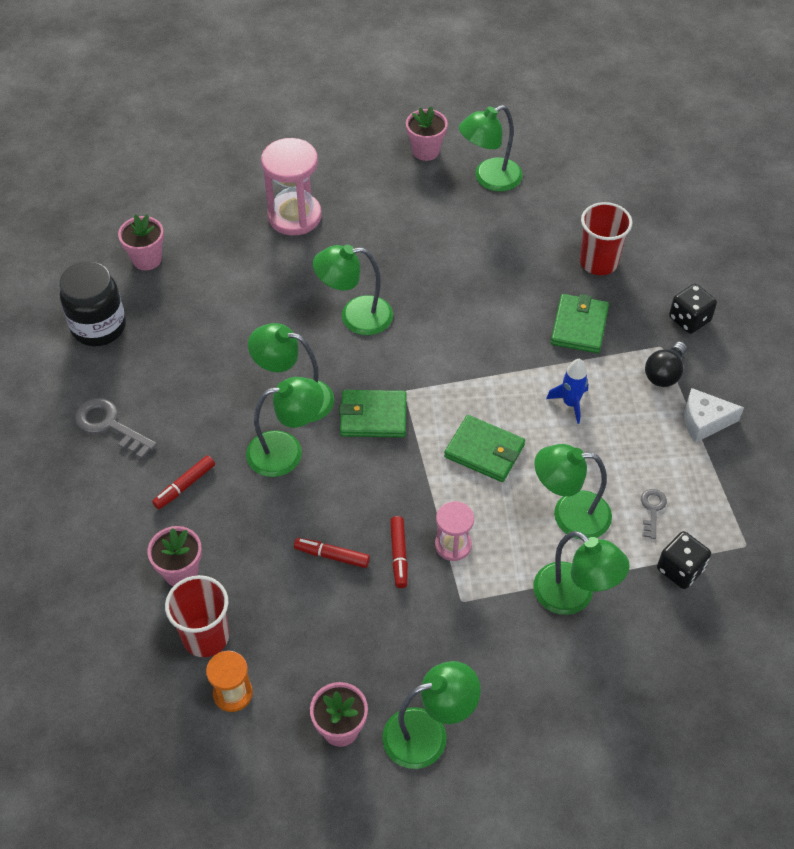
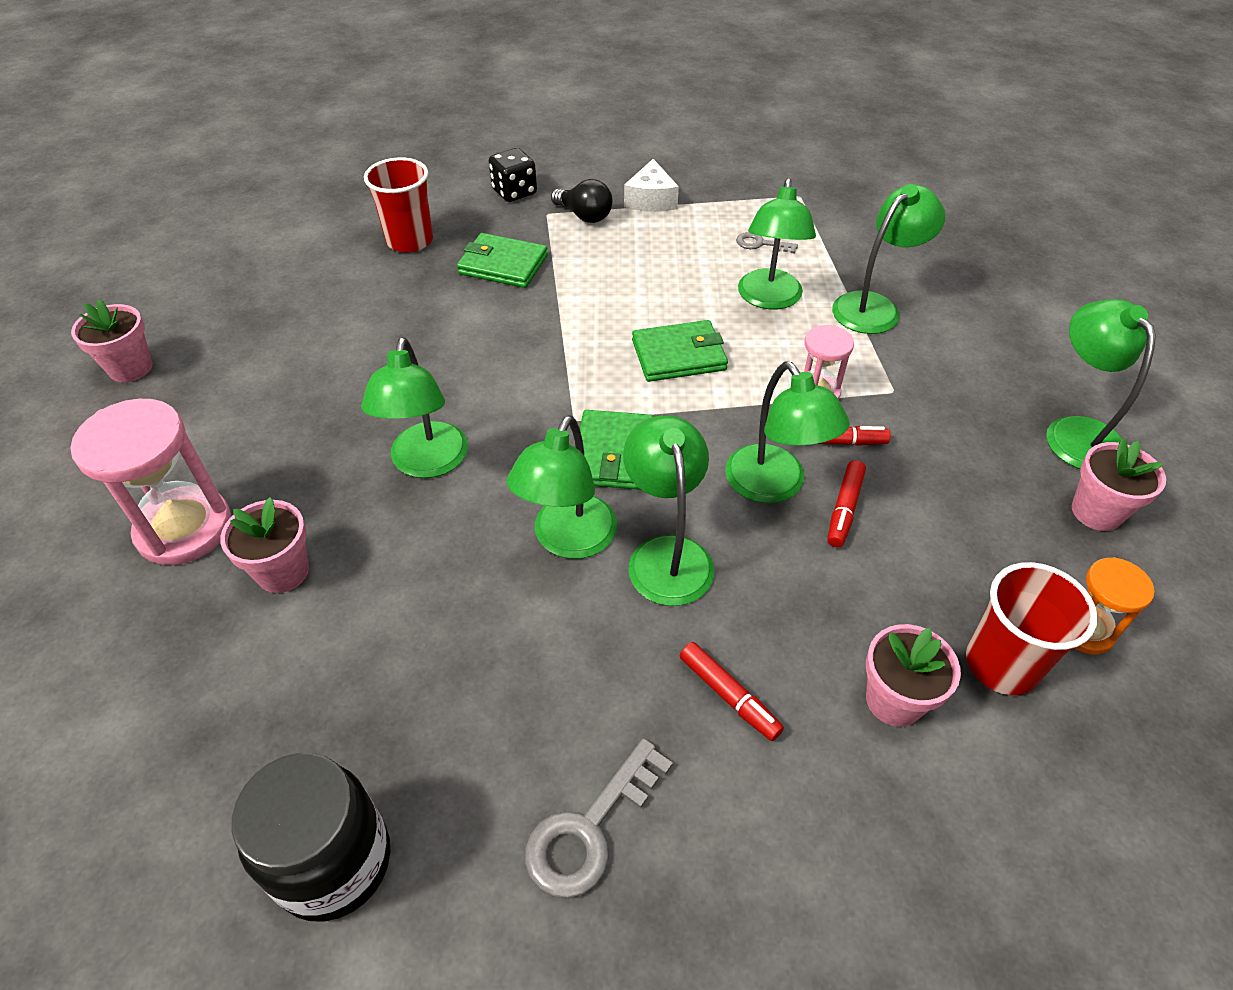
camera: 85 degrees left, 5 degrees down
pink flower pot [118,214,164,270] -> pink flower pot moved to [220,497,309,593]
green wallet [444,415,525,482] -> green wallet turned 45 degrees clockwise [632,320,728,382]
green lamp [459,105,523,192] -> green lamp moved to [725,361,850,503]
blue rocket [546,359,588,424] -> none
black dice [657,531,711,589] -> none

